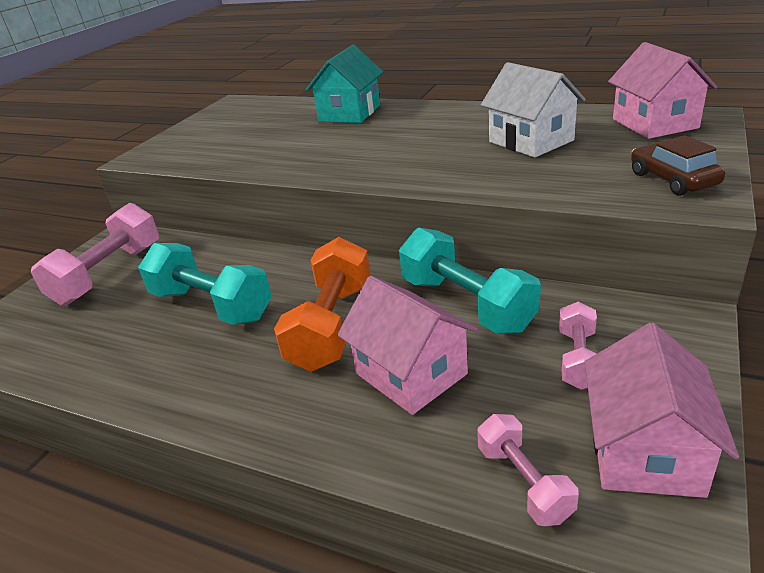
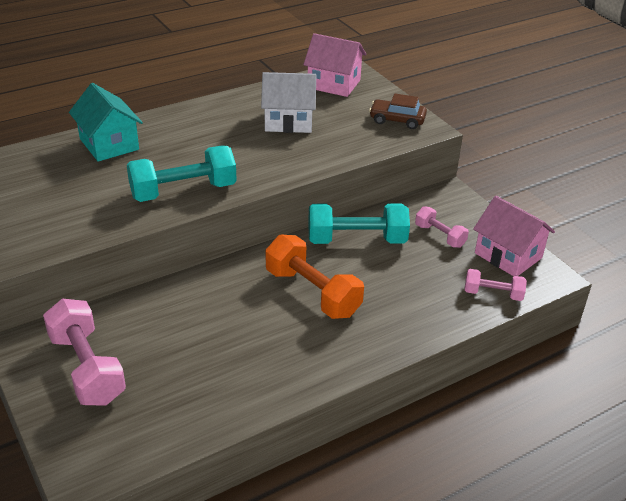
camera: 60 degrees left, 5 degrees up
turquoise dumbbell [138,243,272,325] -> turquoise dumbbell moved to [127,145,237,202]
pink house [337,276,477,415] -> none

